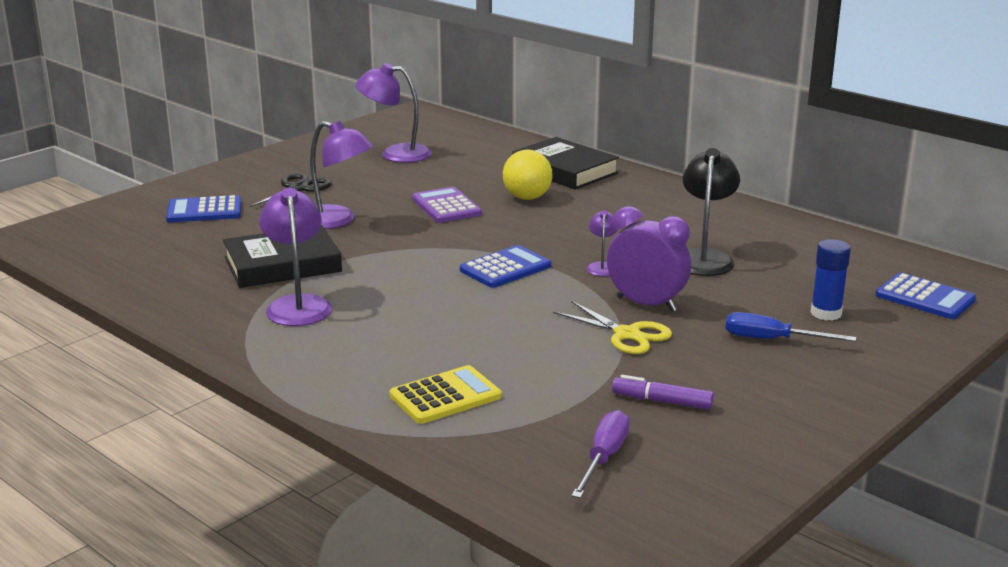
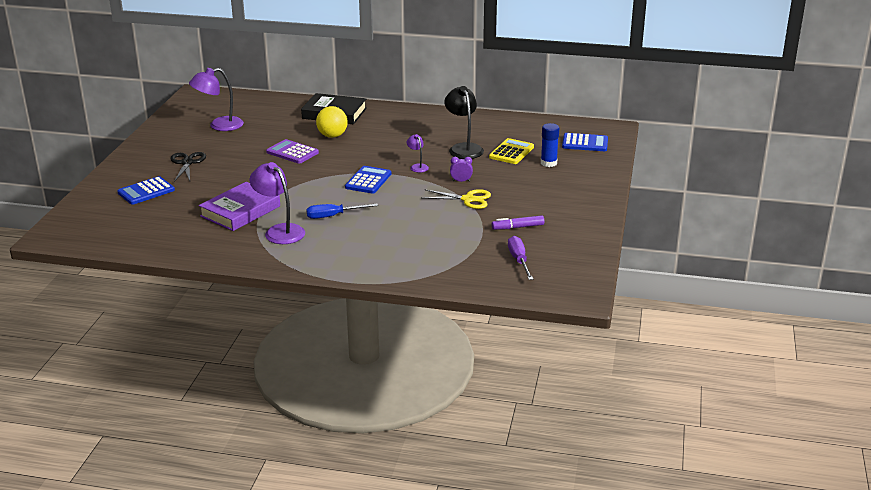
camera: 30 degrees left, 5 degrees up
black book [223,225,342,288] -> purple book [199,182,280,231]
purple lamp [310,121,373,229] -> none
yellow calculator [389,365,502,424] -> yellow calculator moved to [489,138,534,164]
purple clock [607,206,691,312] -> purple clock [450,157,473,182], size x0.48
blue screwdriver [726,312,856,342] -> blue screwdriver moved to [306,203,378,219]

